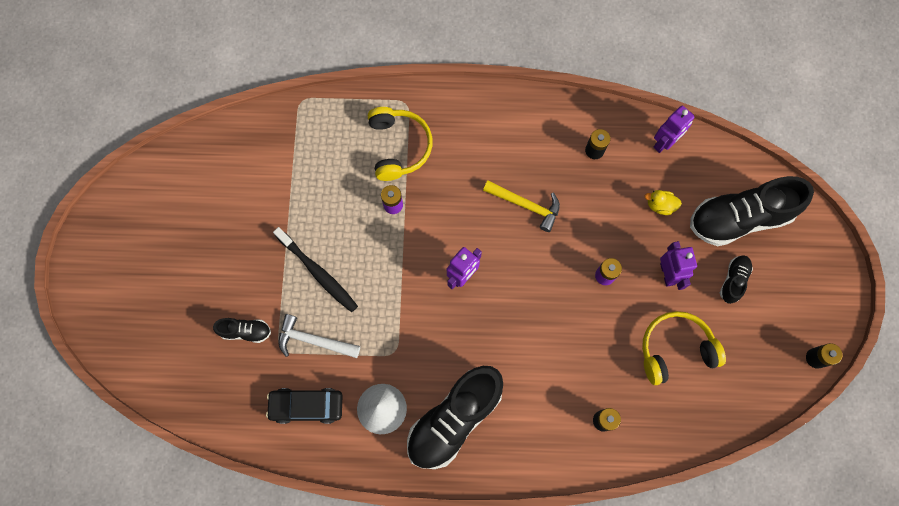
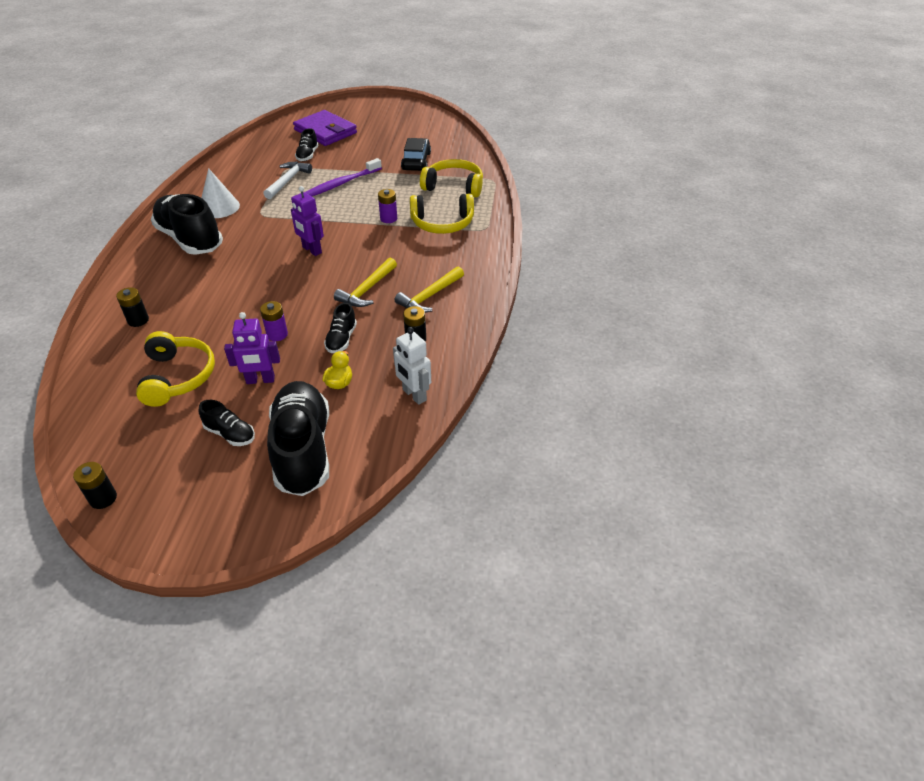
camera: 95 degrees right, 30 degrees down
black car [266,388,342,424] -> black car moved to [401,138,431,171]
black toothbrush [273,227,358,312] -> purple toothbrush [305,158,382,196]
purple robot [653,106,694,153] -> white robot [393,327,431,405]
none -> purple wallet [293,110,357,146]
none -> black shoe [324,303,357,353]
none -> yellow hammer [395,266,464,313]
none -> yellow headphones [420,159,483,197]

